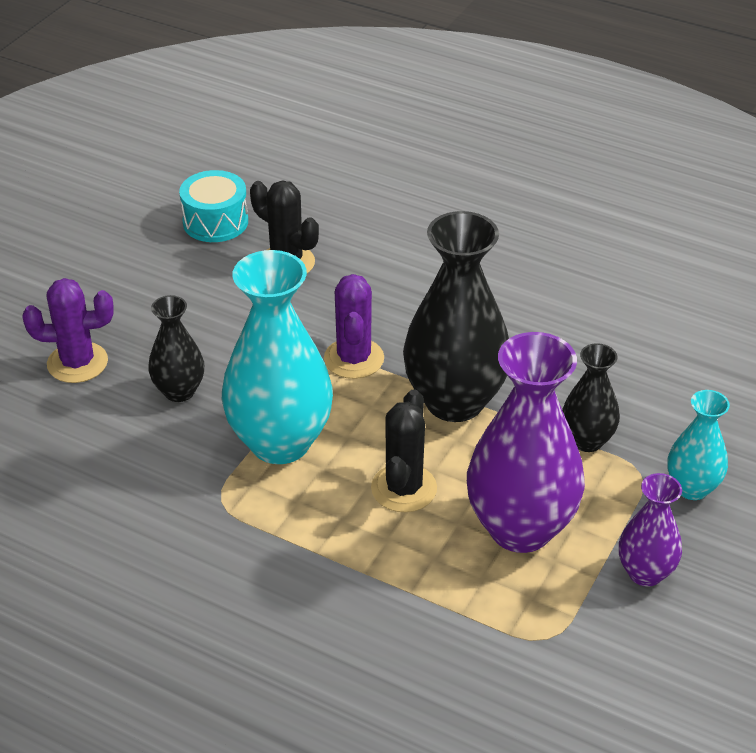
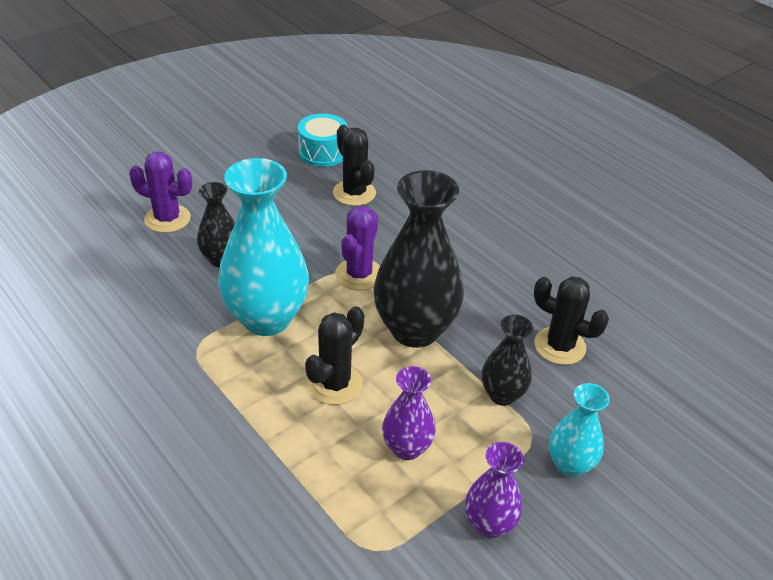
camera: 20 degrees right, 0 degrees up
purple vase [467,332,585,553] -> purple vase [382,366,436,460], size x0.53
none -> black cactus [534,276,609,365]

